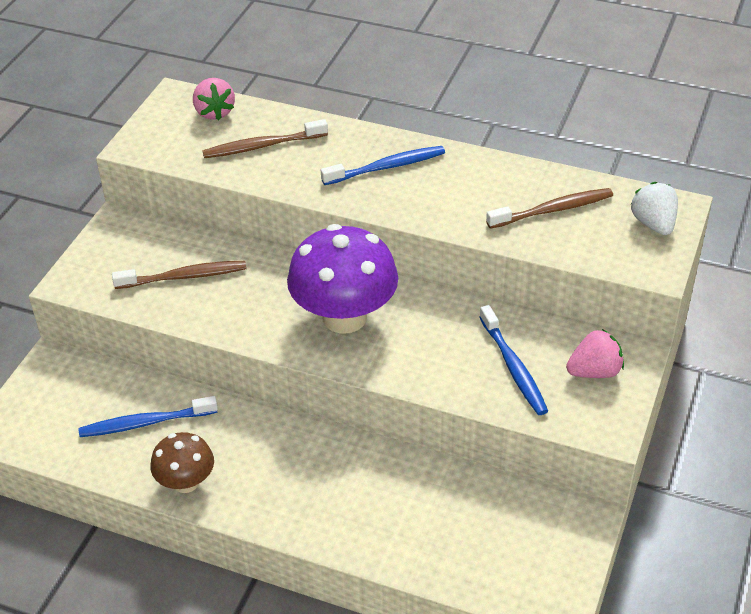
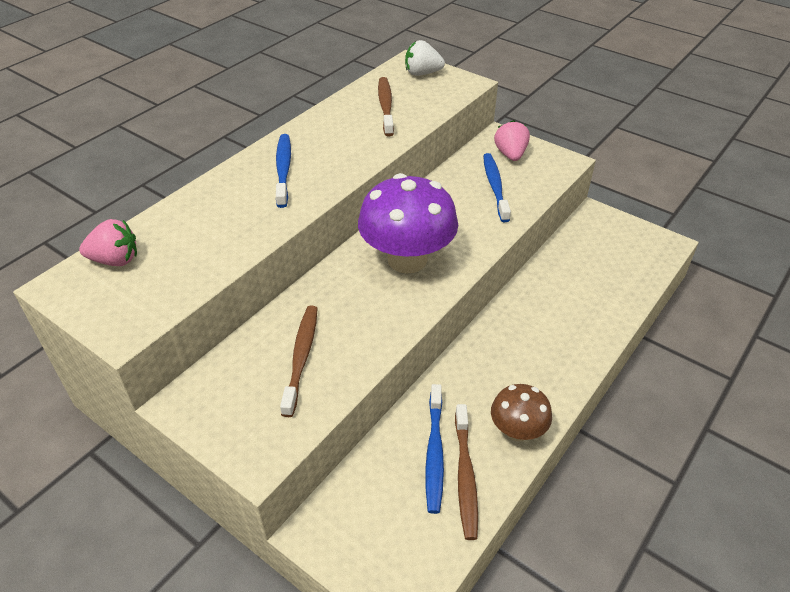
camera: 75 degrees left, 0 degrees up
brown toothbrush [202,119,328,158] -> brown toothbrush moved to [455,404,478,540]
blue toothbrush [479,305,548,415] -> blue toothbrush turned 90 degrees counterclockwise [483,153,511,222]

